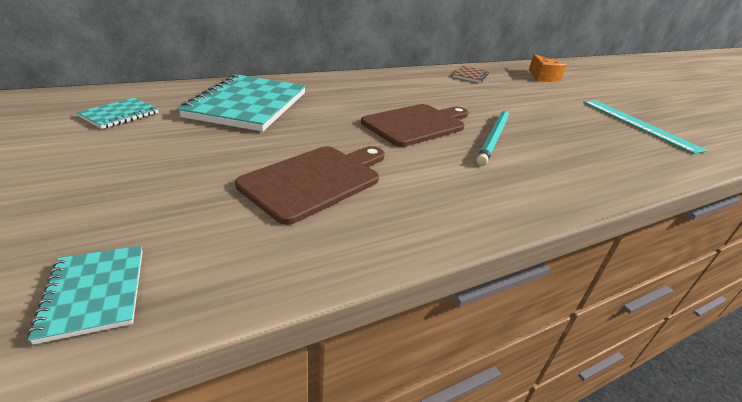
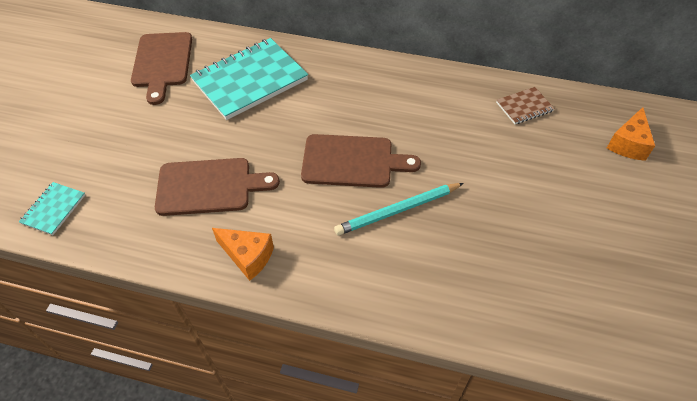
camera: 45 degrees right, 20 degrees up
turquoise notebook [76,98,159,129] -> brown cutting board [131,32,192,105]
turquoise ruler [583,100,708,154] -> none
none -> orange cheese [212,228,274,281]

